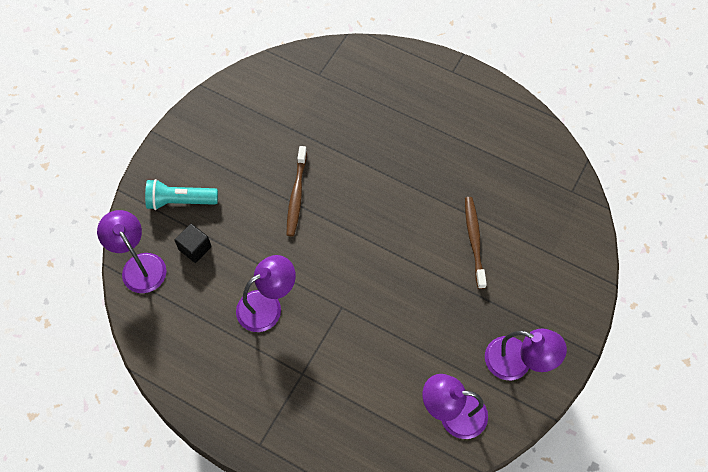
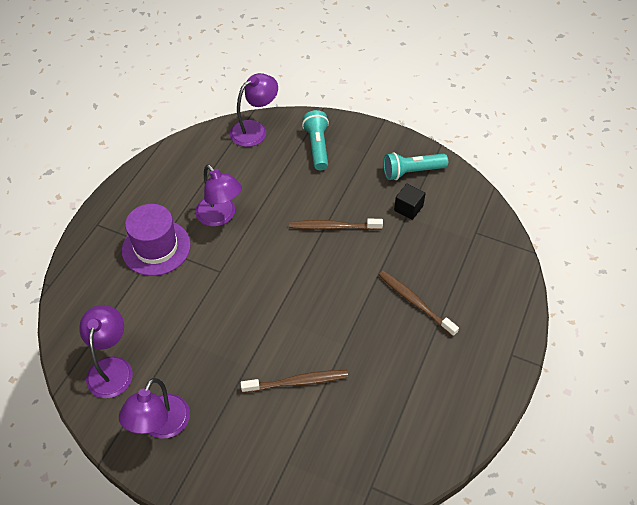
camera: 85 degrees right, 10 degrees down
black cube [174,224,212,263] -> black cube moved to [394,184,426,220]
none -> purple hat [122,204,191,276]
none -> brown toothbrush [379,271,459,337]
none -> turquoise flashlight [383,152,448,180]

